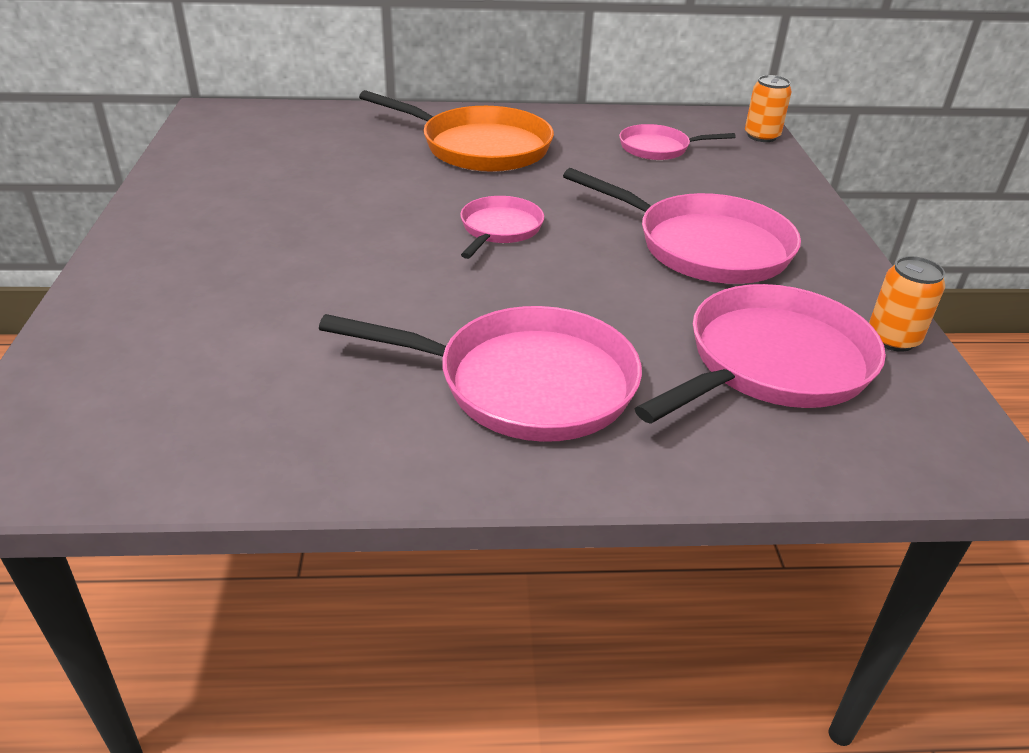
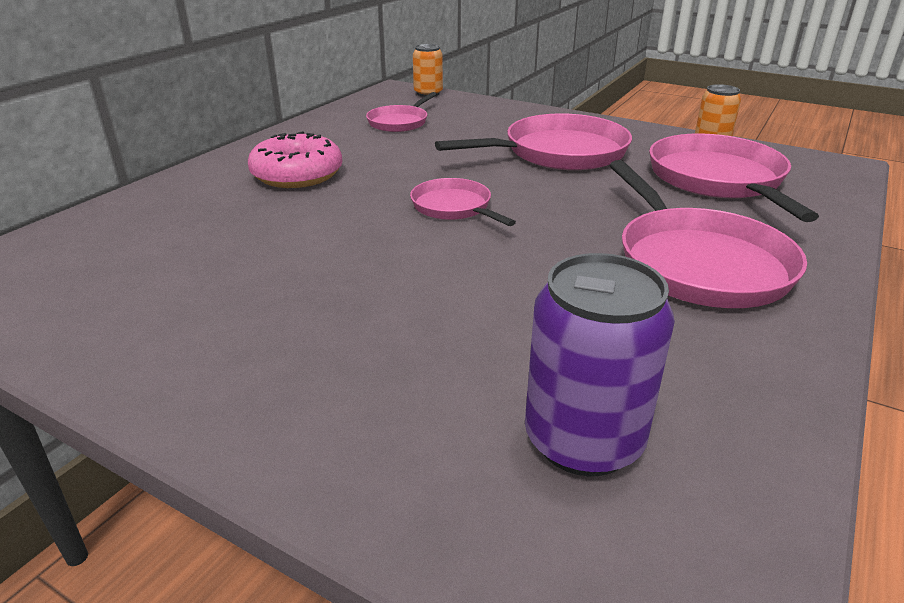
camera: 55 degrees left, 5 degrees down
pink pan [319,306,642,442] -> pink pan turned 120 degrees clockwise [610,160,807,308]
orange pan [359,90,554,172] -> pink donut [248,131,343,188]
none -> purple can [525,253,675,476]

